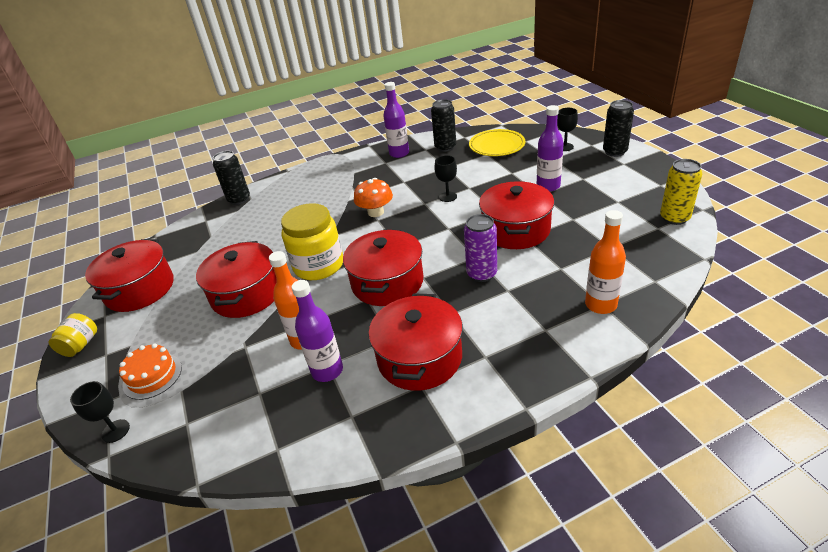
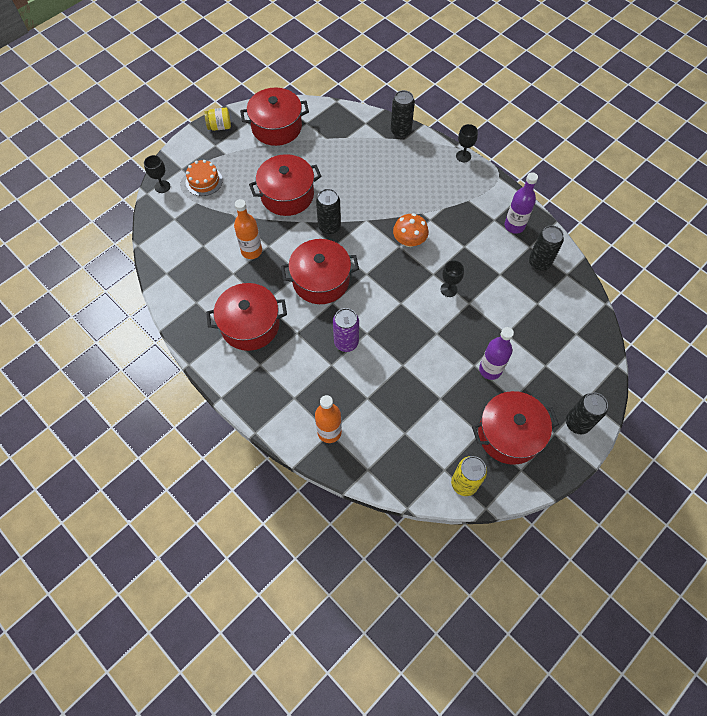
camera: 65 degrees right, 25 degrees up
yellow jar [281,203,343,280] -> black can [316,189,341,235]
purple bottle [291,280,343,382] -> none
yellow plate [469,129,525,156] -> none
red pot [479,181,554,249] -> red pot moved to [472,391,559,465]
black goblet [557,108,578,151] -> black goblet moved to [456,124,478,162]

